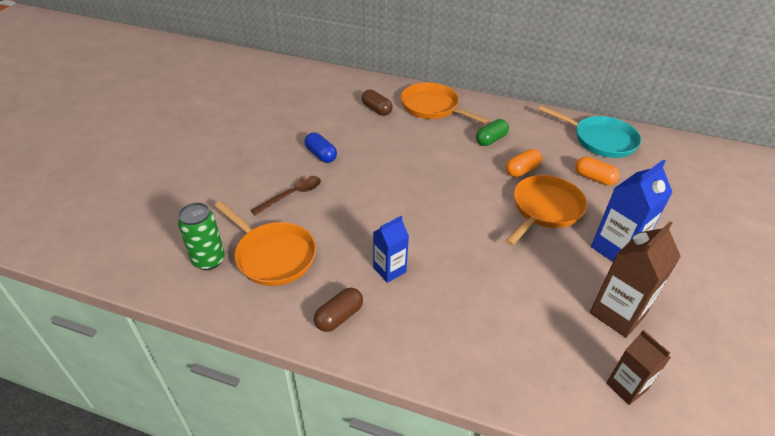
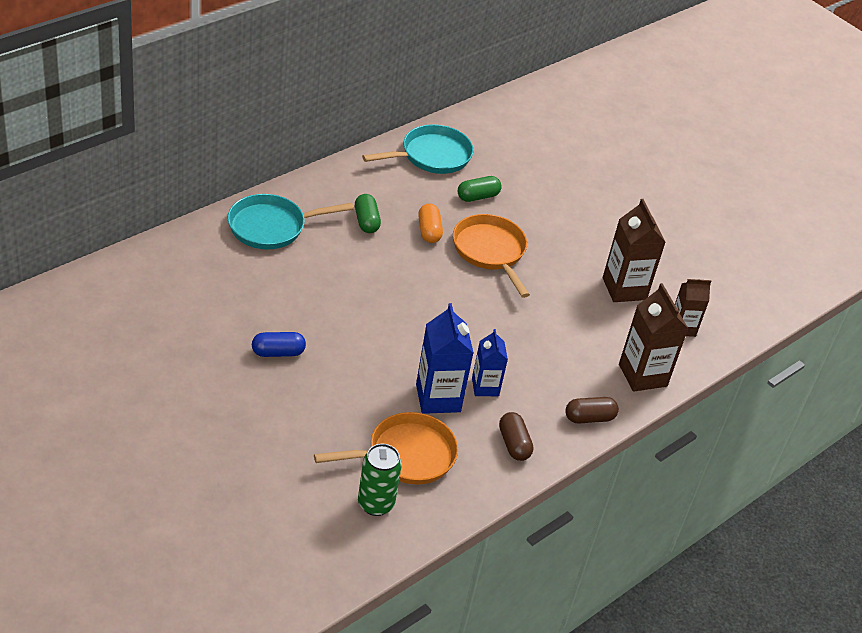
camera: 65 degrees left, 0 degrees up
brown spoon [250,176,321,215] -> none
brown capsule [362,89,393,116] -> brown capsule moved to [565,397,619,424]
orange pan [401,83,489,124] -> turquoise pan [227,194,354,250]
orange capsule [575,157,620,185] -> green capsule [458,176,501,202]
blue carton [591,159,673,262] -> blue carton moved to [416,303,474,414]
none -> brown carton [619,283,688,392]

